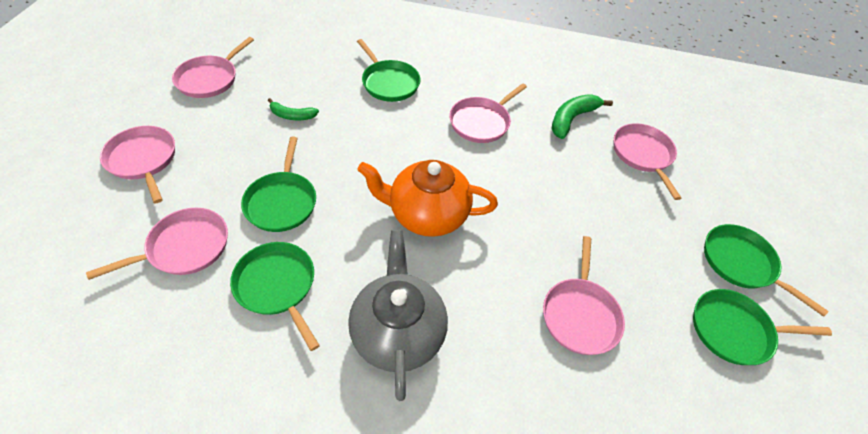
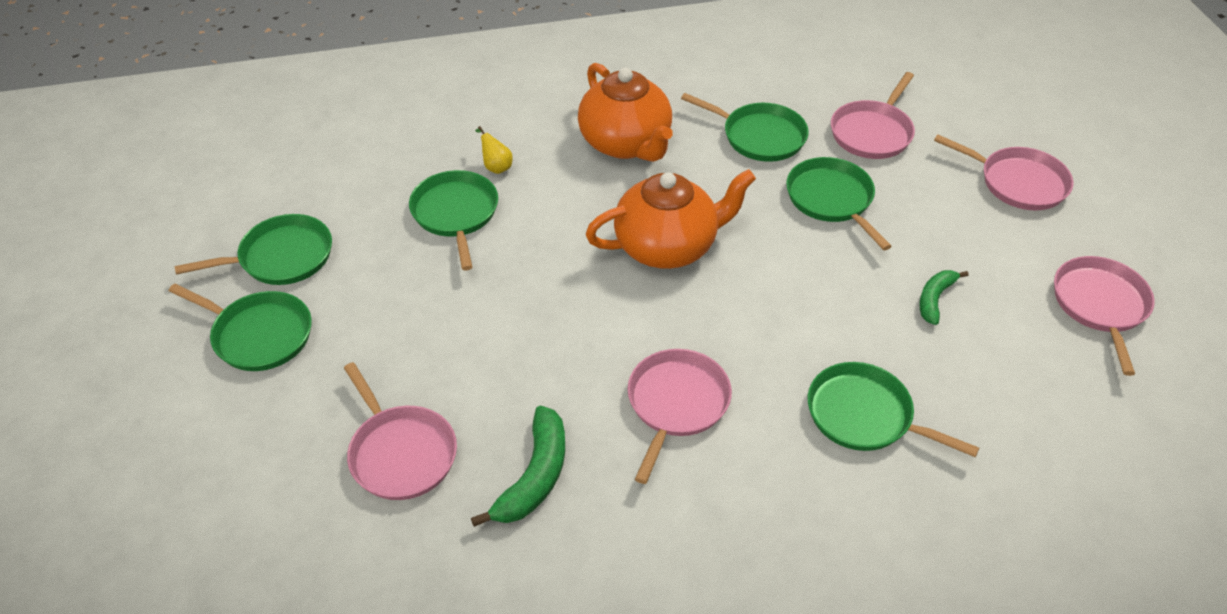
camera: 160 degrees right, 5 degrees down
green banana [268,98,319,120] -> green banana turned 45 degrees counterclockwise [919,270,968,325]
grey teapot [348,230,448,401] -> orange teapot [578,63,673,162]
pink pan [543,236,625,355] -> green pan [409,170,498,271]
none -> yellow pear [475,126,513,174]

